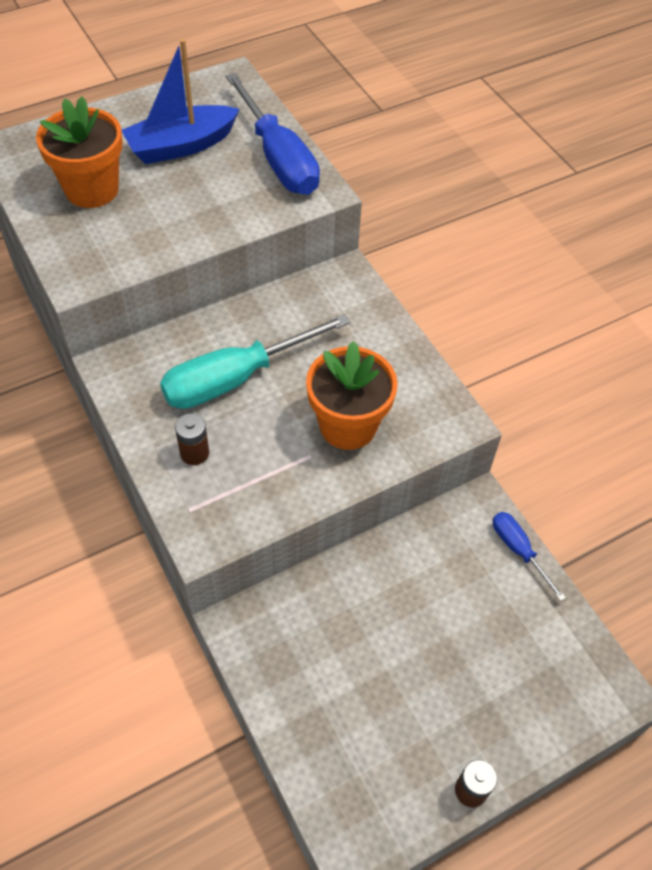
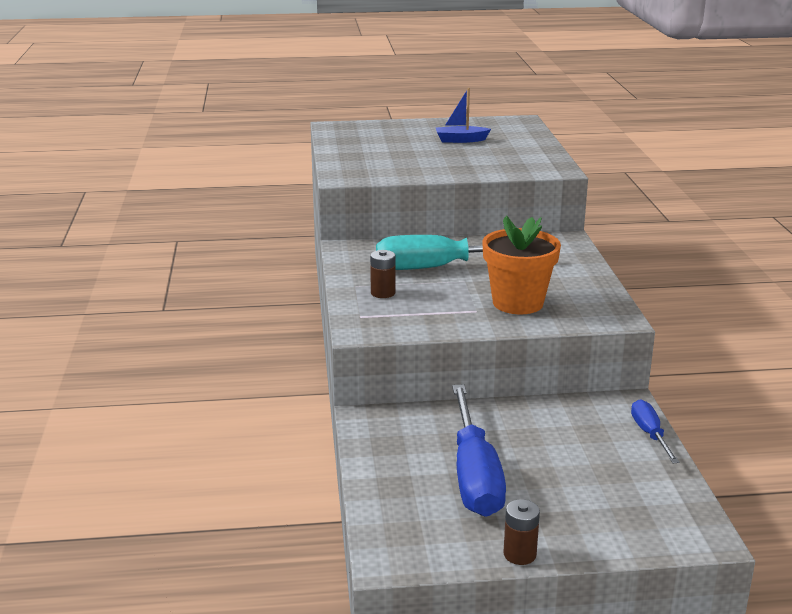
camera: 25 degrees right, 30 degrees down
orange flower pot [36,96,123,208] -> none
blue boat [122,39,239,164] -> blue boat [436,88,491,143], size x0.59
blue screwdriver [226,73,320,195] -> blue screwdriver moved to [452,385,506,517]

